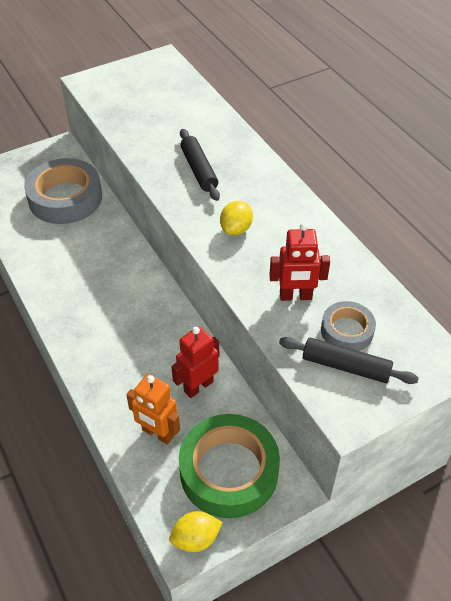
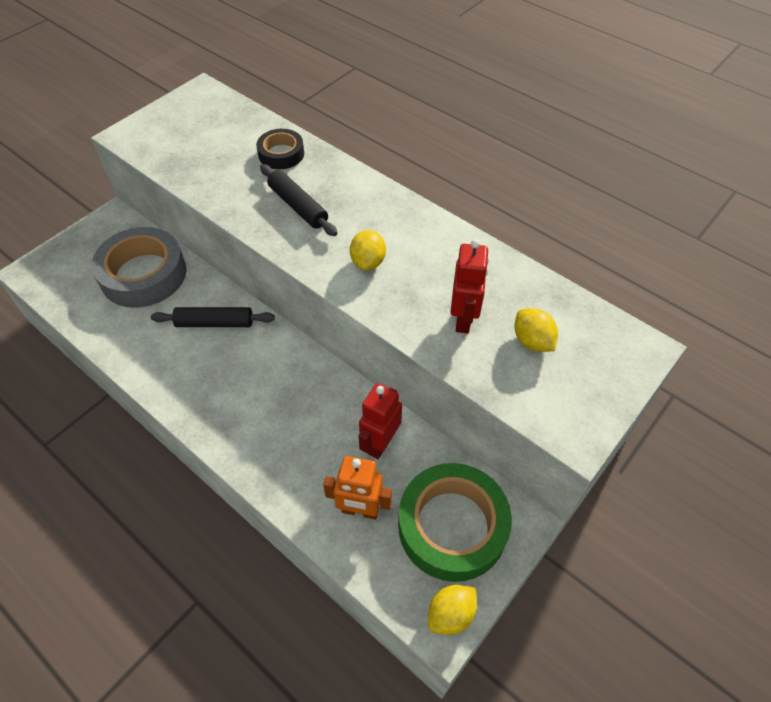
camera: 20 degrees left, 5 degrees up
red robot [269,223,330,301] -> red robot turned 60 degrees counterclockwise [450,239,489,333]
black rolling pin [279,337,419,384] -> black rolling pin moved to [151,307,275,327]
grey tape [321,301,376,351] -> yellow lemon [515,308,558,352]
none -> black tape [256,129,304,169]

